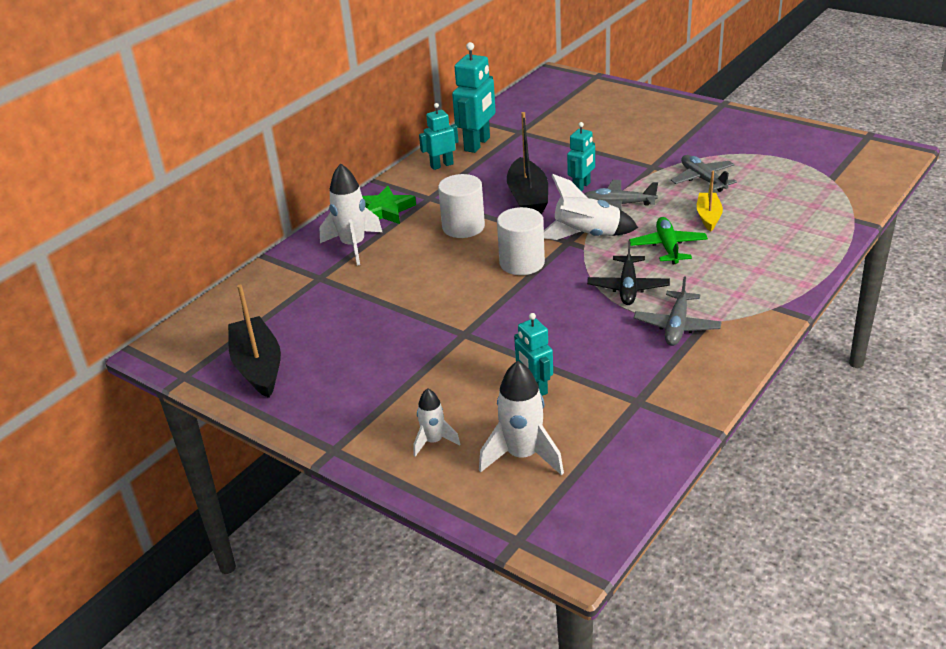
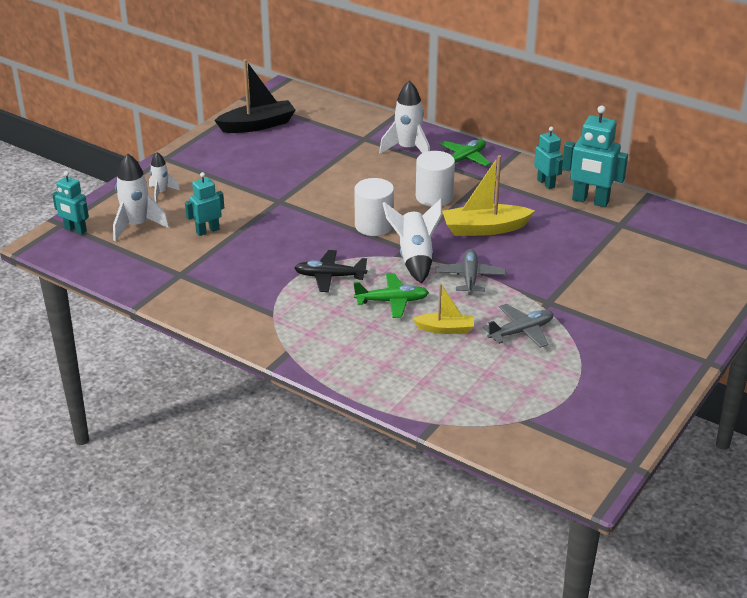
camera: 85 degrees right, 0 degrees up
green star [362,186,416,224] -> green plane [440,139,491,167]
black boat [507,112,548,214] -> yellow boat [442,155,535,236]
turquoise robot [567,122,595,191] -> turquoise robot moved to [52,171,89,235]
grey plane [634,276,721,346] -> none

